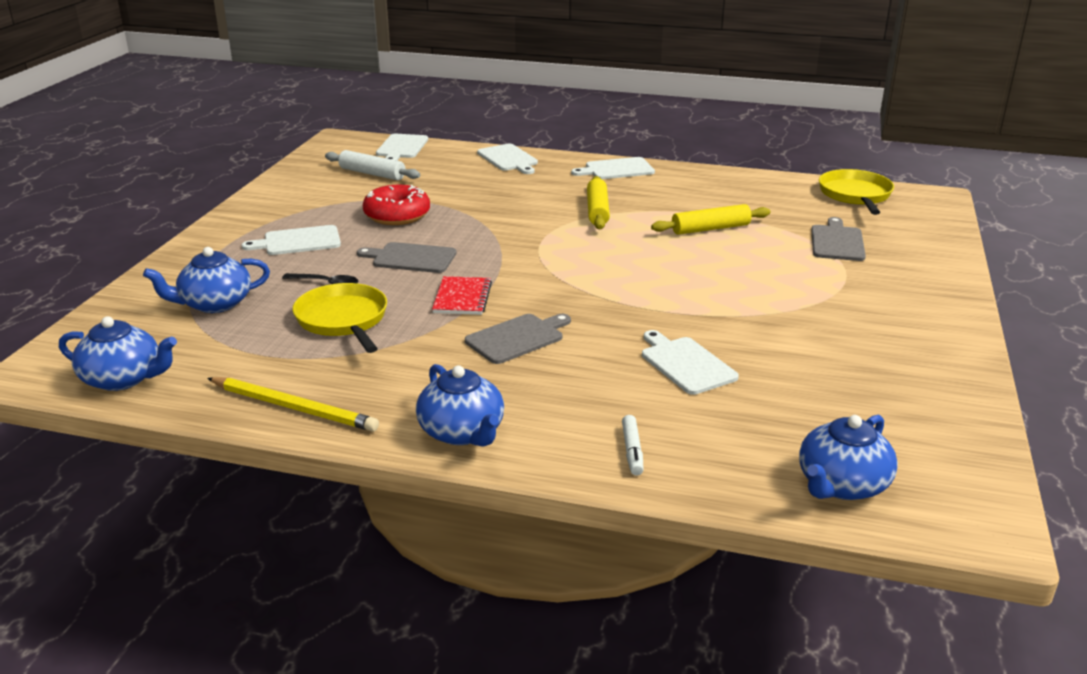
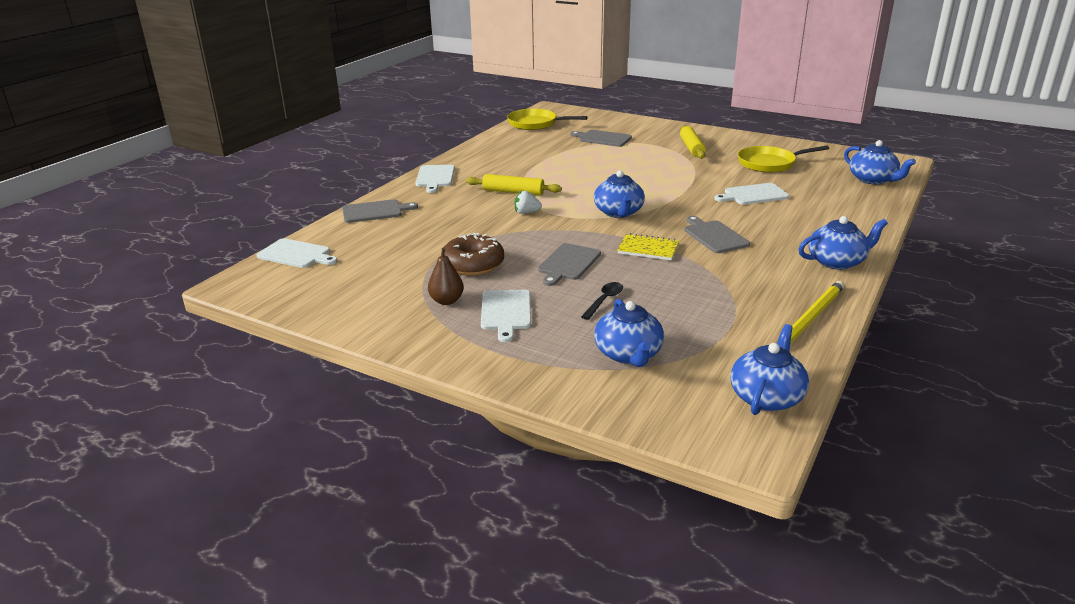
camera: 75 degrees left, 0 degrees up
yellow pan [293,283,387,353] -> yellow pan moved to [738,146,829,172]
white rolling pin [325,150,420,180] -> none
red donut [363,184,430,225] -> brown donut [441,233,504,276]
red notebook [432,276,492,315] -> yellow notebook [617,233,679,261]
white cutting board [477,144,538,174] -> grey cutting board [342,199,418,223]
white marker [622,415,644,476] -> none
yellow rolling pin [651,204,771,235] -> yellow rolling pin moved to [680,125,706,159]
none -> brown pear [428,248,464,305]
none -> white strawberry [515,191,542,214]
none -> blue teapot [594,170,645,218]

